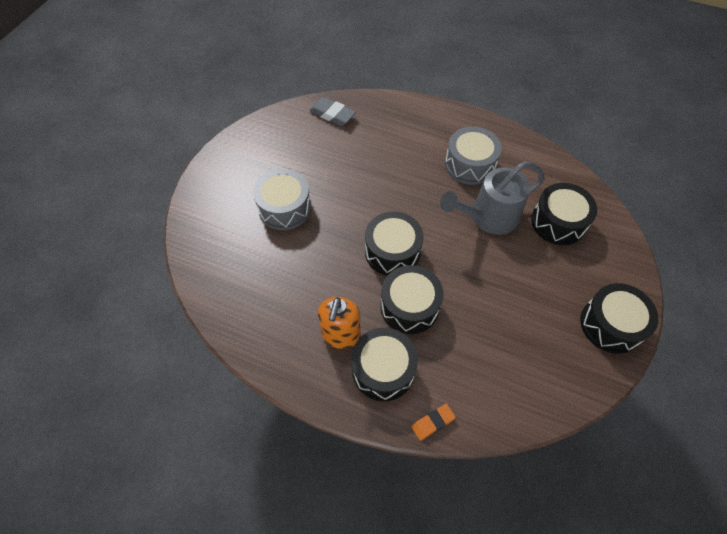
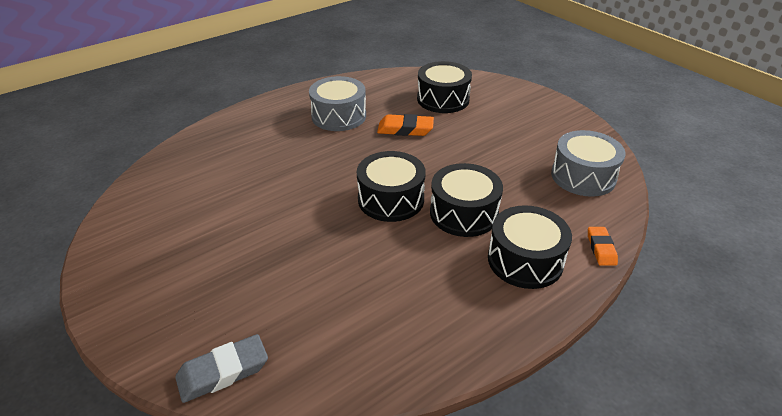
camera: 60 degrees left, 20 degrees down
grey drum [253,169,311,230] -> grey drum moved to [551,130,625,197]
grey eraser [309,97,356,126] -> grey eraser moved to [175,334,268,403]
orange soap dispenser [318,297,360,349] -> none
grey watering can [440,161,545,235] -> orange eraser [377,114,434,136]
black drum [580,283,658,354] -> none

